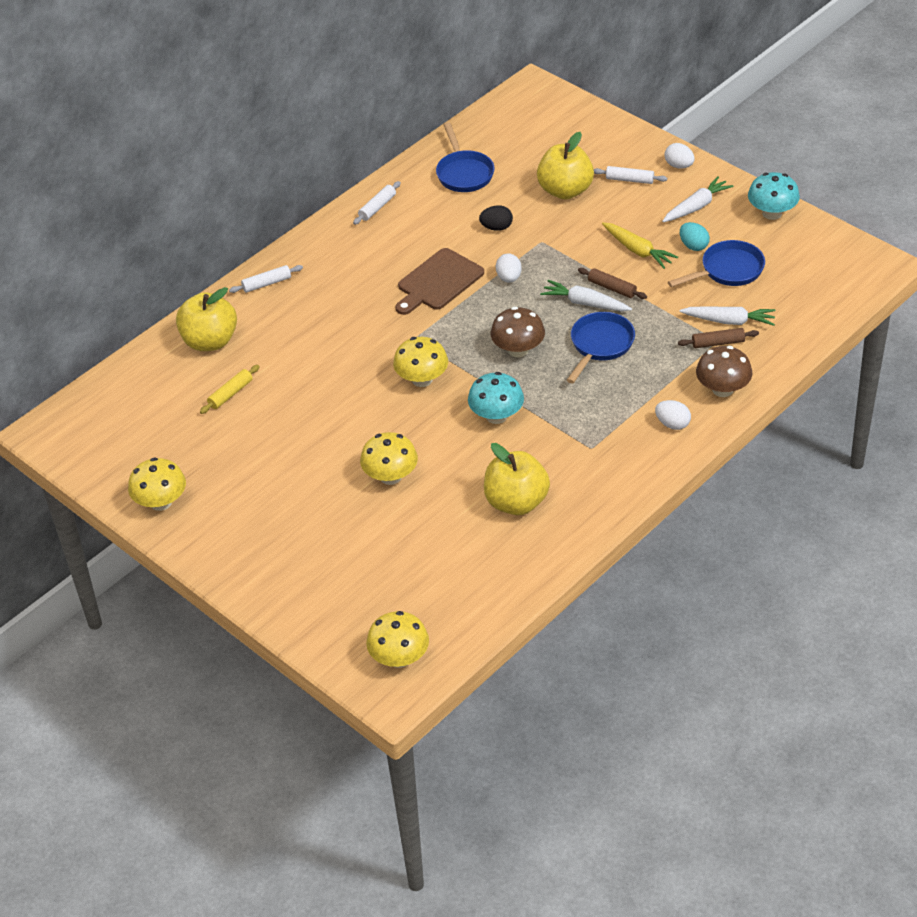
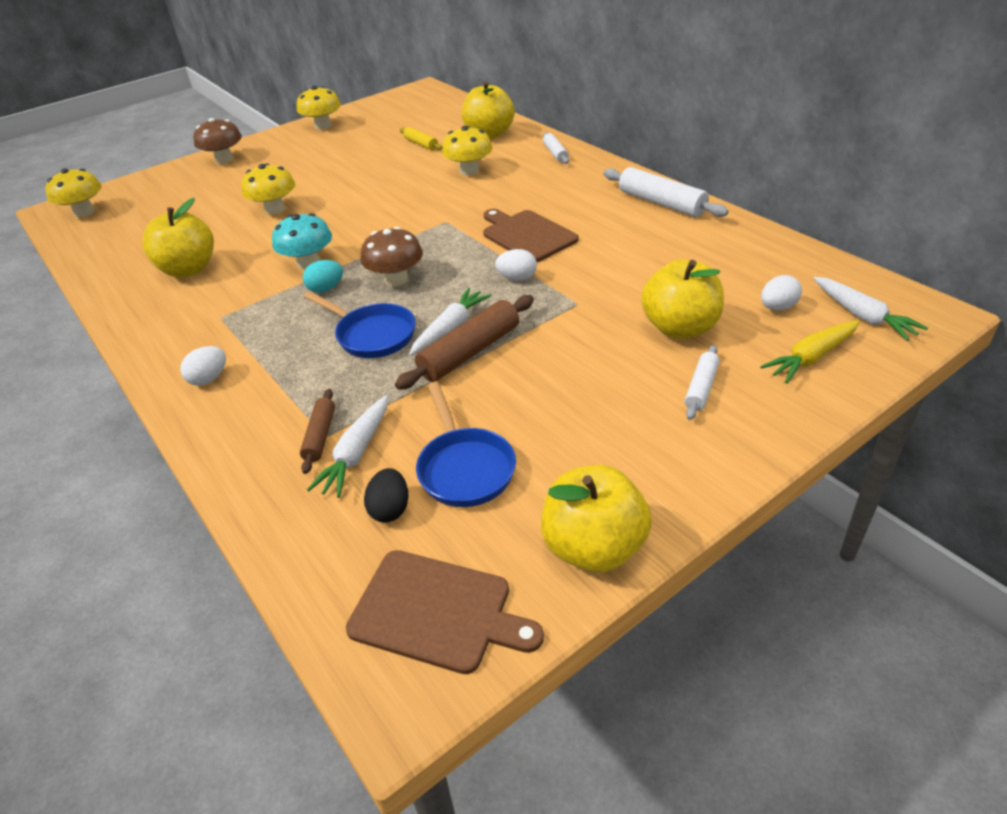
camera: 100 degrees right, 5 degrees down
white rolling pin [353,181,401,225] -> white rolling pin [603,167,728,217], size x1.75
yellow mushroom [393,337,448,387] -> yellow mushroom moved to [442,126,493,175]
blue pan [436,122,494,192] -> none
black egg [479,205,513,231] -> black egg moved to [364,468,409,523]
brown rolling pin [578,268,647,299] -> brown rolling pin [395,295,534,390], size x1.75
yellow carrot [602,222,678,269] -> yellow carrot moved to [760,320,860,383]
white carrot [662,176,734,222] -> white carrot moved to [813,277,928,341]
white egg [665,143,695,169] -> white egg moved to [761,275,802,311]
turquoise egg [680,222,710,251] -> turquoise egg moved to [303,260,343,293]
brown mushroom [696,346,752,397] -> brown mushroom moved to [193,118,242,164]
turquoise mushroom [748,172,800,220] -> yellow apple [541,465,652,573]
none -> brown cutting board [346,550,544,674]

